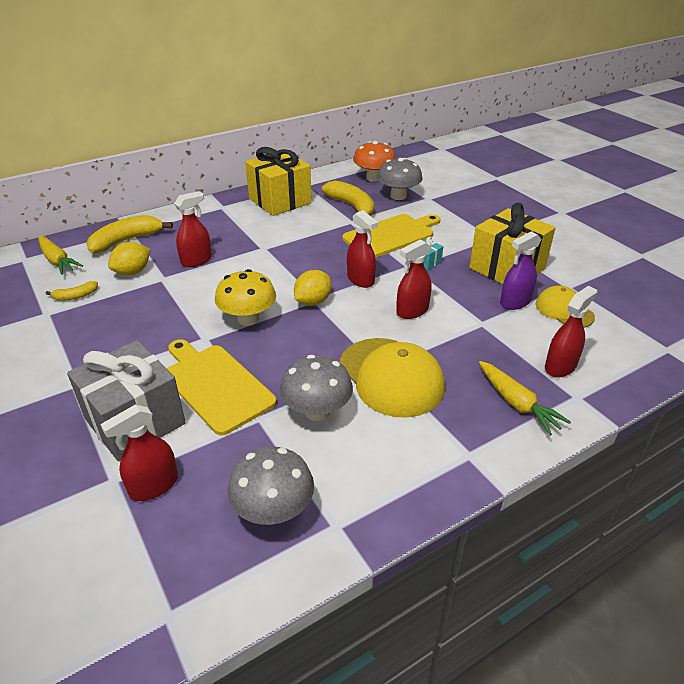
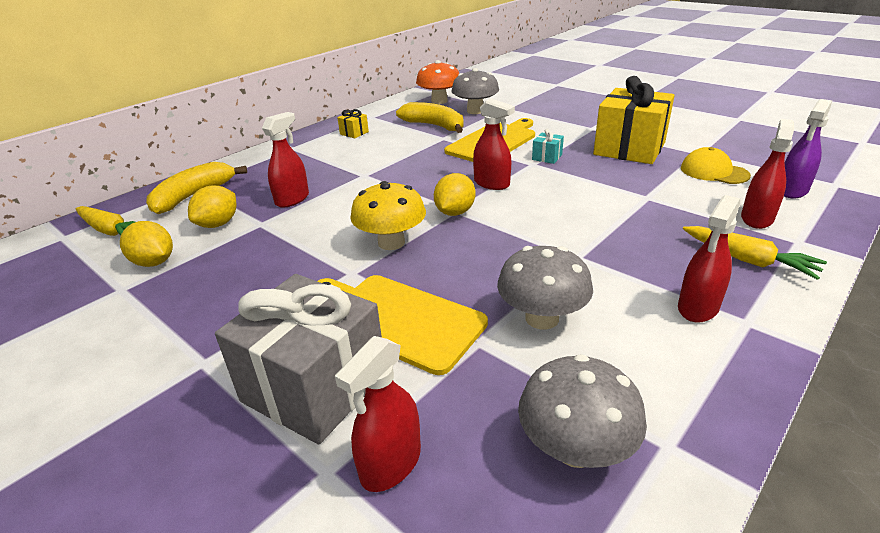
camera: 15 degrees left, 5 degrees down
yellow banana [46,281,98,301] -> yellow lemon [120,221,173,267]
yellow gift [245,147,312,216] -> yellow gift [337,109,369,138], size x0.40
yellow cap [340,338,445,418] -> none
red spray bottle [396,239,432,319] -> red spray bottle moved to [678,195,740,323]
purple spray bottle [500,231,541,310] -> purple spray bottle moved to [784,99,832,199]

